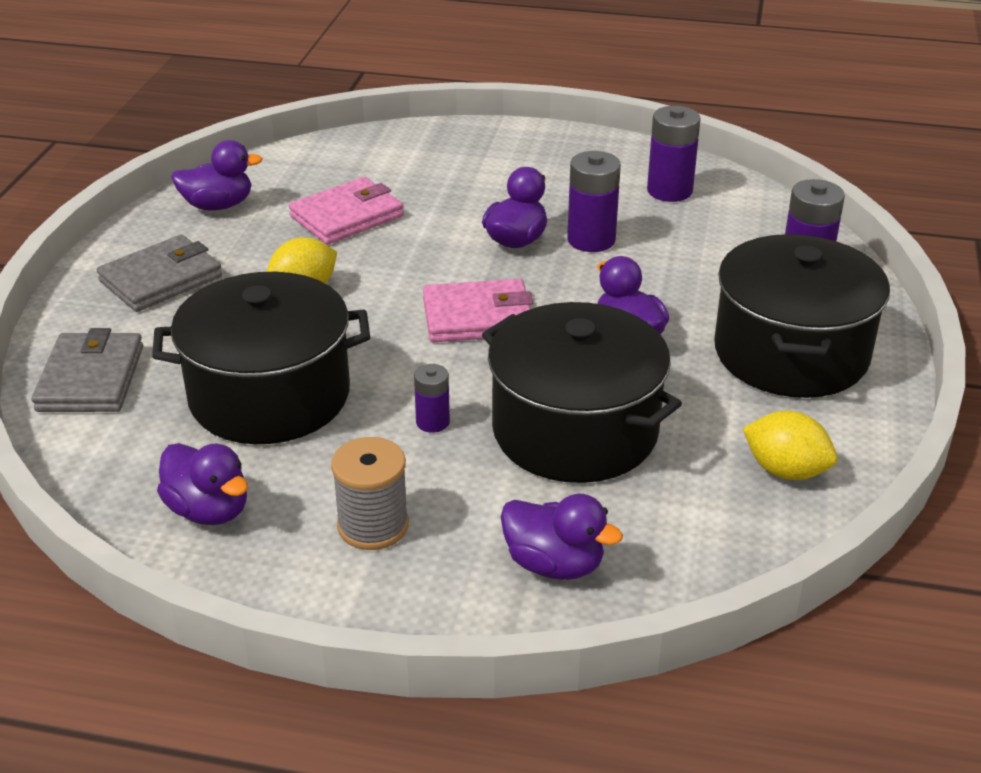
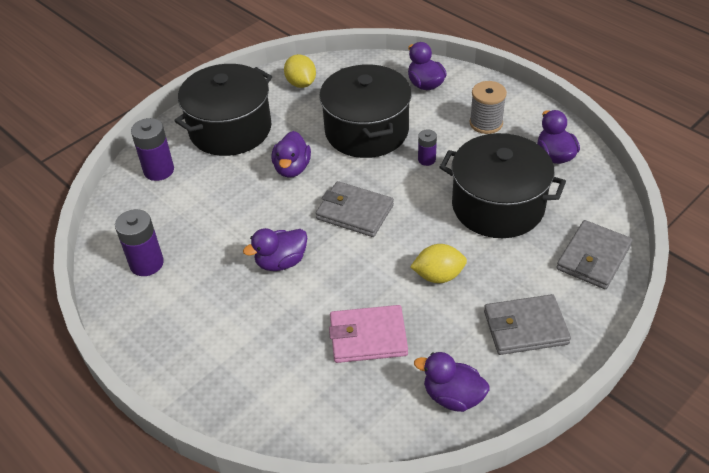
camera: 145 degrees left, 10 degrees up
pink wallet [423,279,533,343] -> grey wallet [316,181,394,237]
purple battery [567,151,621,252] -> none

